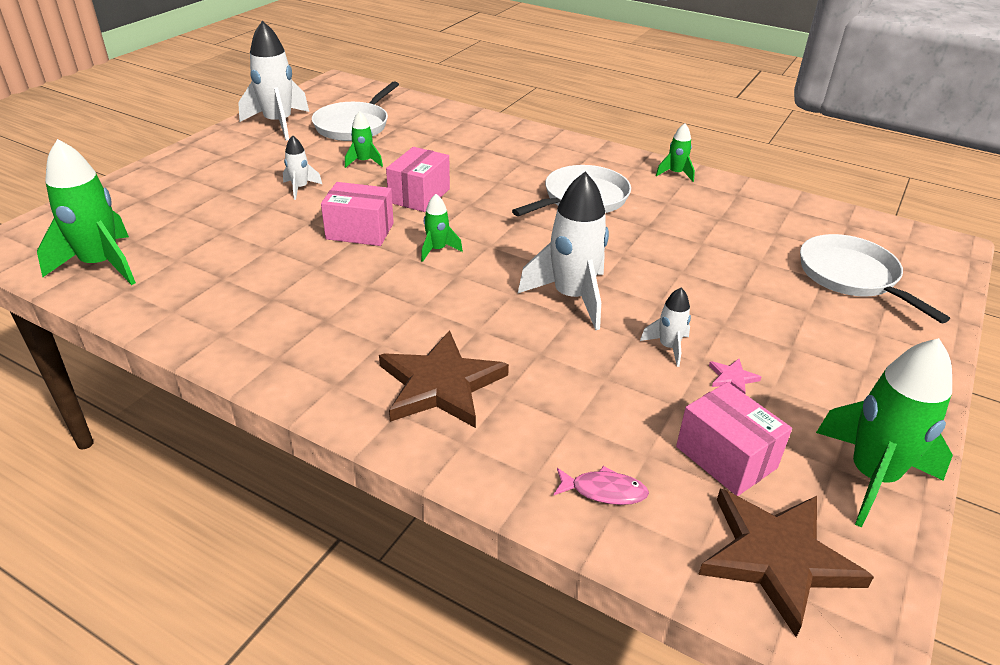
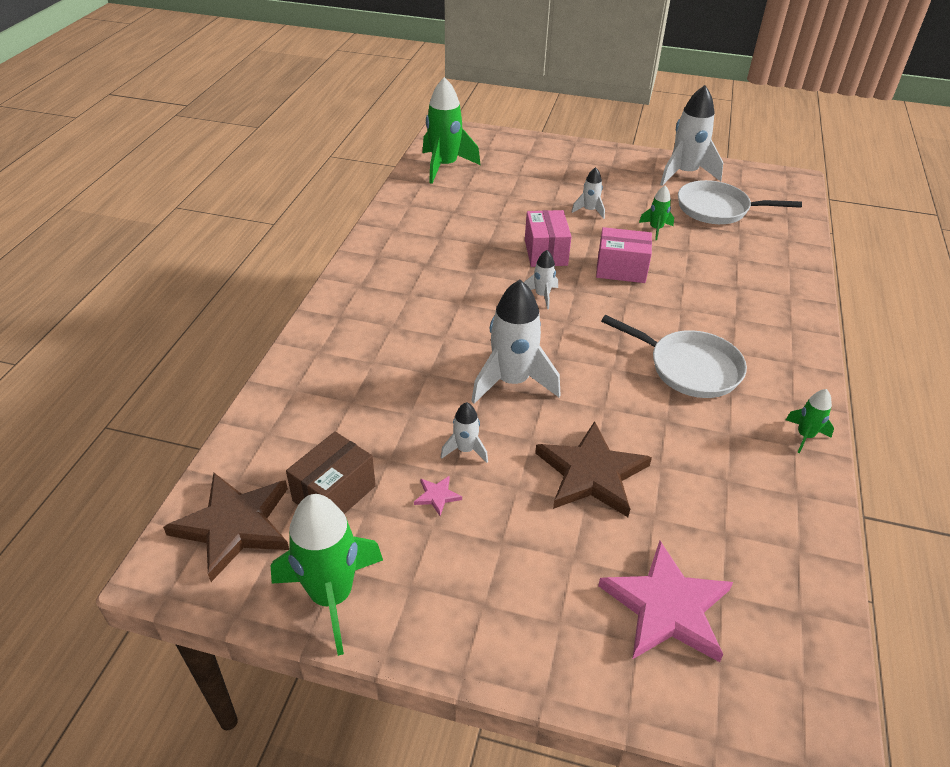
camera: 75 degrees right, 5 degrees up
brown star [379,330,509,428] -> brown star moved to [535,421,652,517]
green rocket [421,194,463,262] -> white rocket [524,250,558,309]
pink fish [553,466,649,505] -> none
pink box [676,382,792,496] -> brown box [286,431,376,514]
white pan [800,234,950,323] -> pink star [598,541,733,662]

